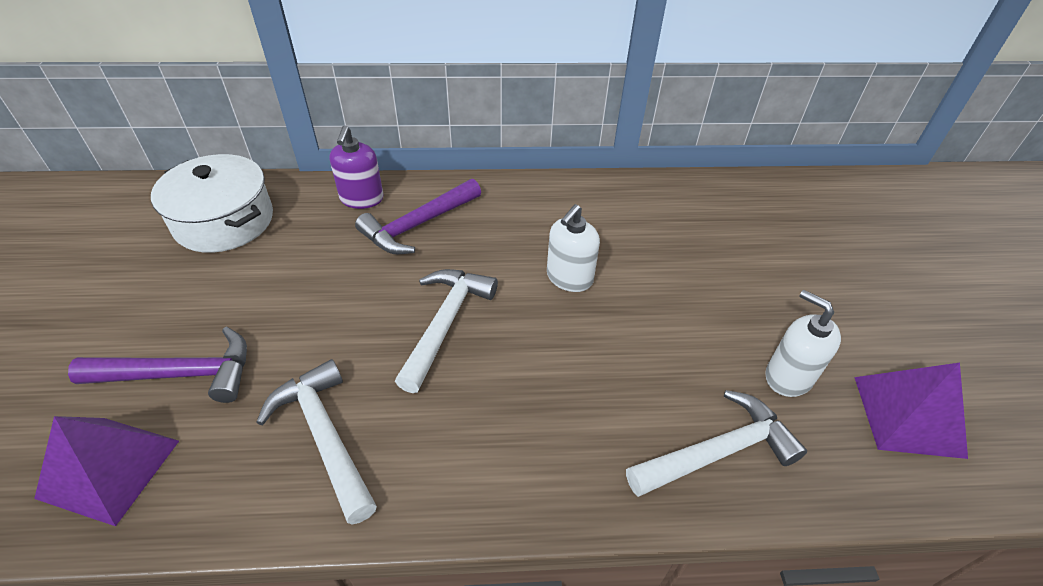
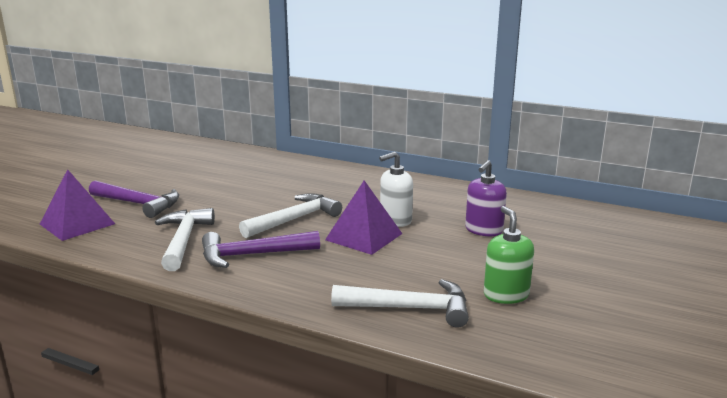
camera: 30 degrees right, 25 degrees down
white pot [151,154,273,253] -> none
purple soap dispenser [329,125,384,209] -> purple soap dispenser moved to [465,160,507,236]
purple hammer [355,179,481,254] -> purple hammer moved to [202,231,320,268]
white soap dispenser [765,290,841,397] -> green soap dispenser [484,206,534,304]
purple pyramid [854,363,968,459] -> purple pyramid moved to [325,180,402,255]

